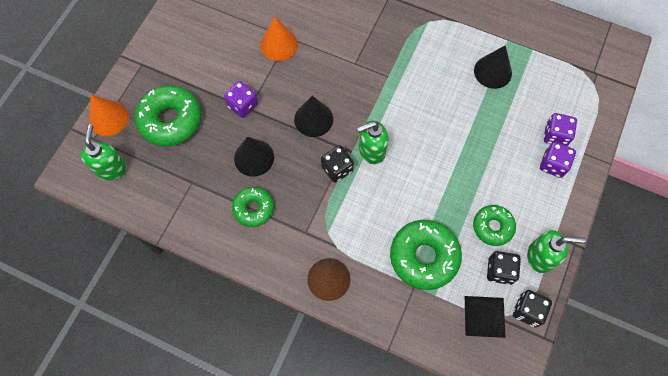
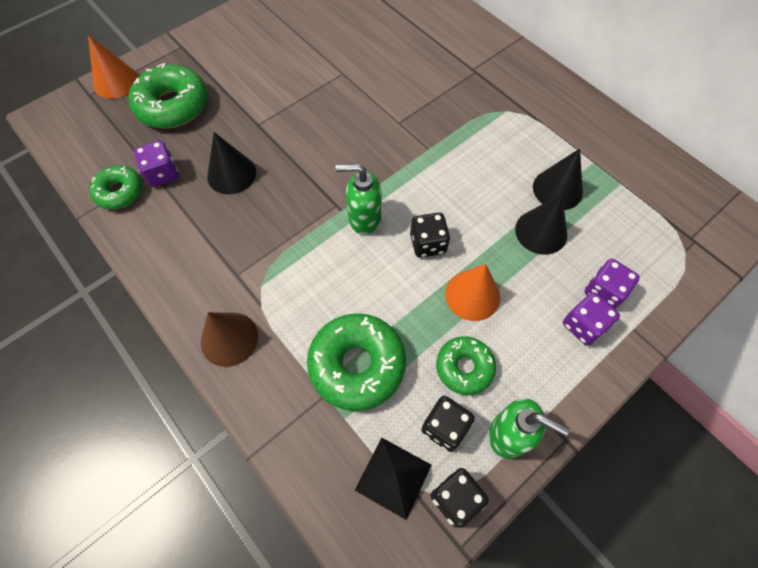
camera: 25 degrees right, 5 degrees down
green soap dispenser [81,124,127,180] -> none
purple dice [224,81,258,118] -> purple dice moved to [134,141,179,187]
green donut [232,187,274,227] -> green donut moved to [89,165,142,210]
orange cone [261,17,298,61] -> orange cone moved to [445,264,500,321]
black cone [294,96,333,137] -> black cone moved to [515,195,567,255]
black dice [321,145,354,183] -> black dice moved to [410,212,450,258]

